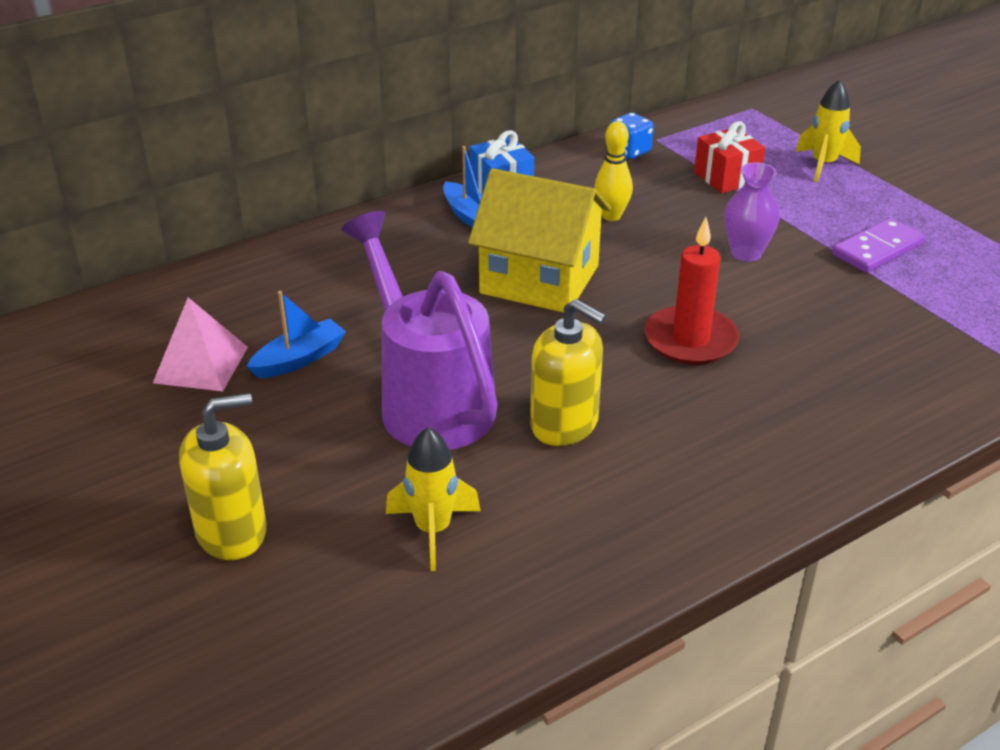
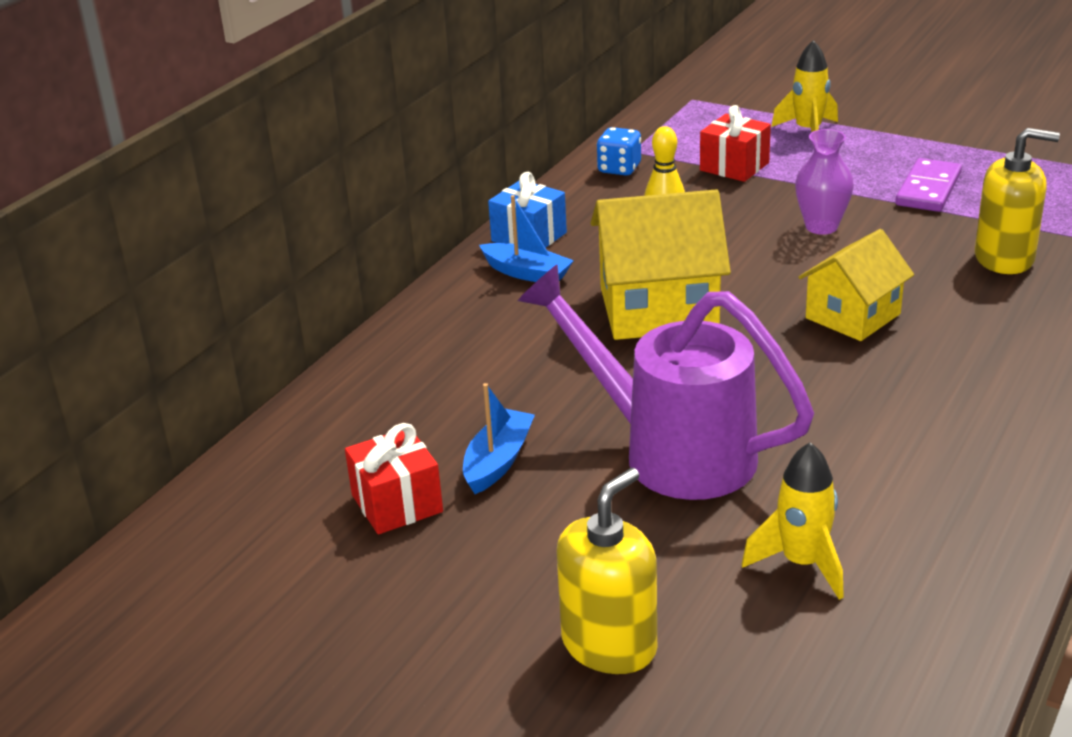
camera: 25 degrees left, 5 degrees down
pink pyramid [153,298,248,391] -> red gift [345,423,443,534]
yellow soap dispenser [530,299,606,446] -> yellow soap dispenser moved to [975,128,1060,274]
red candle [644,217,739,365] -> yellow house [798,229,914,341]

